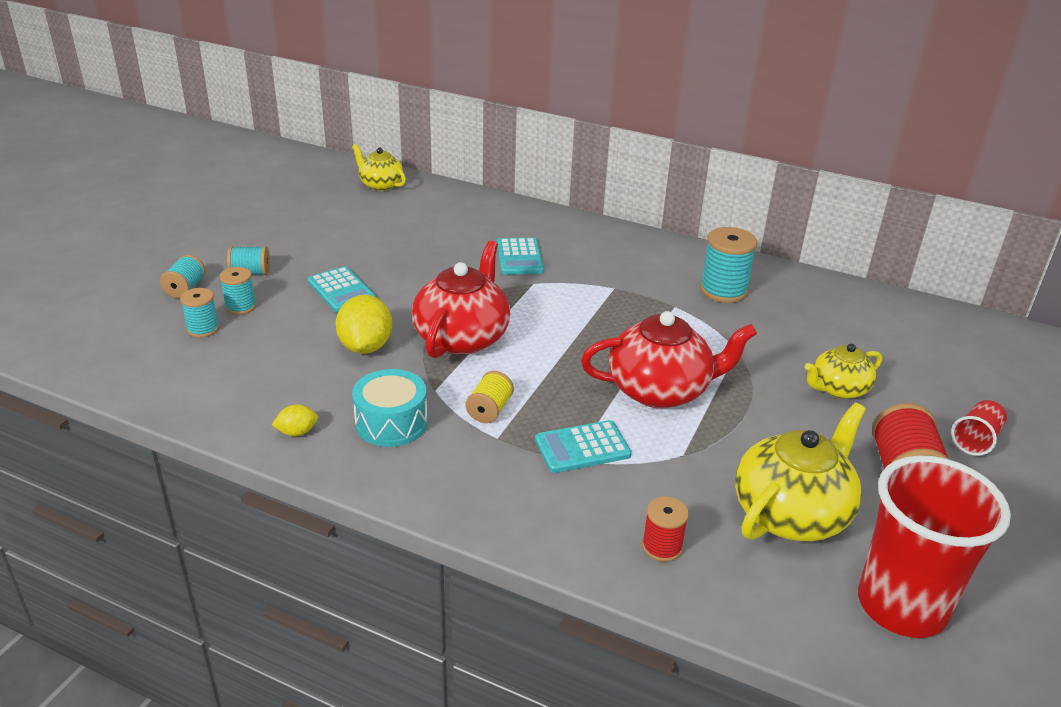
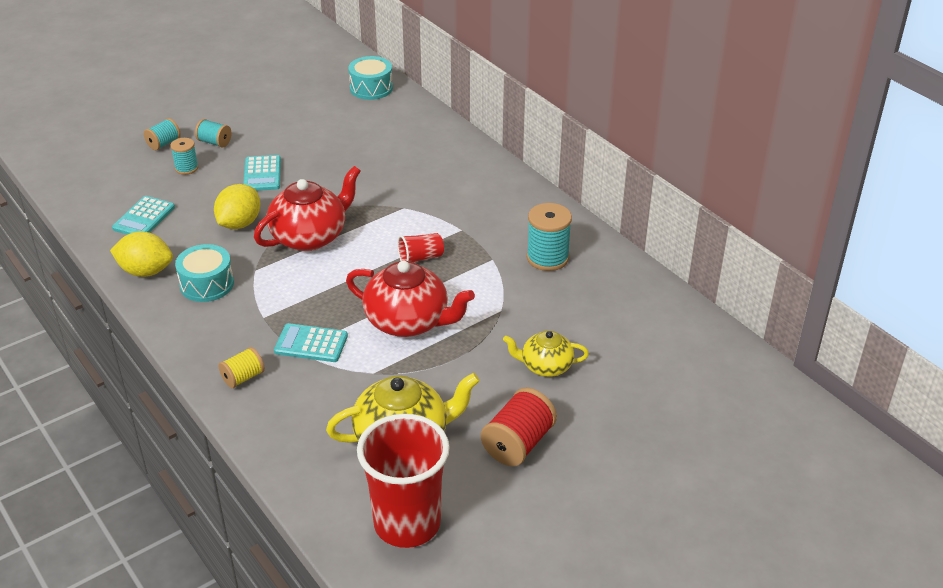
camera: 30 degrees right, 5 degrees up
turquoise spool [180,288,219,338] -> none
yellow lemon [272,404,318,436] -> yellow lemon [110,231,173,277], size x1.98
yellow teapot [352,144,406,191] -> turquoise drum [348,56,393,100]
yellow spool [466,371,514,423] -> yellow spool moved to [218,347,265,388]
turquoise calculator [497,237,544,275] -> turquoise calculator moved to [112,196,175,235]
red spool [642,496,689,562] -> none
red cup [951,400,1007,456] -> red cup moved to [397,233,444,262]

